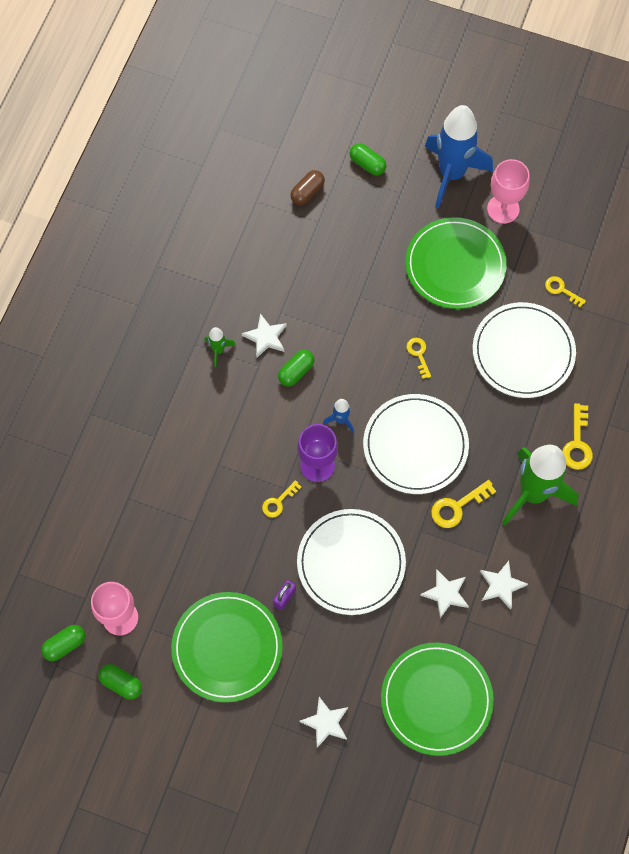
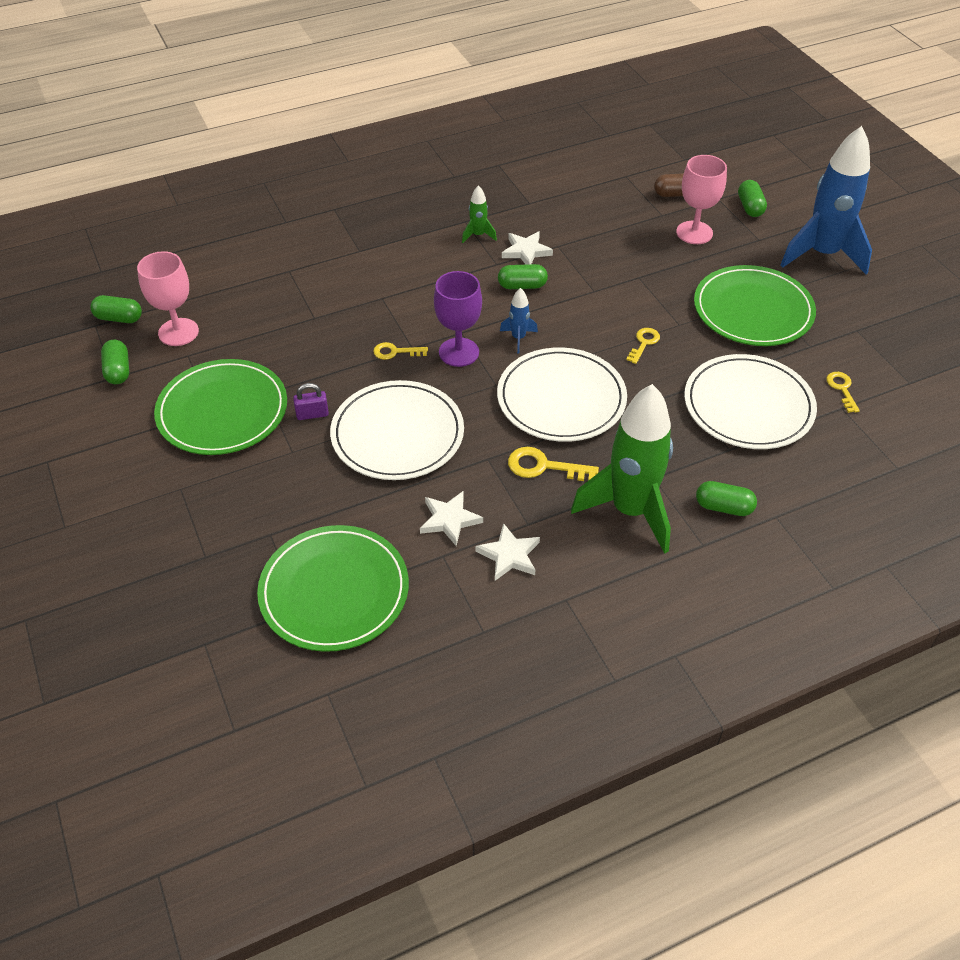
camera: 45 degrees right, 20 degrees down
white star [299,697,348,748] -> none
pink goblet [487,159,530,224] -> pink goblet moved to [676,155,727,244]
yellow key [562,403,593,470] -> green capsule [696,481,757,516]

